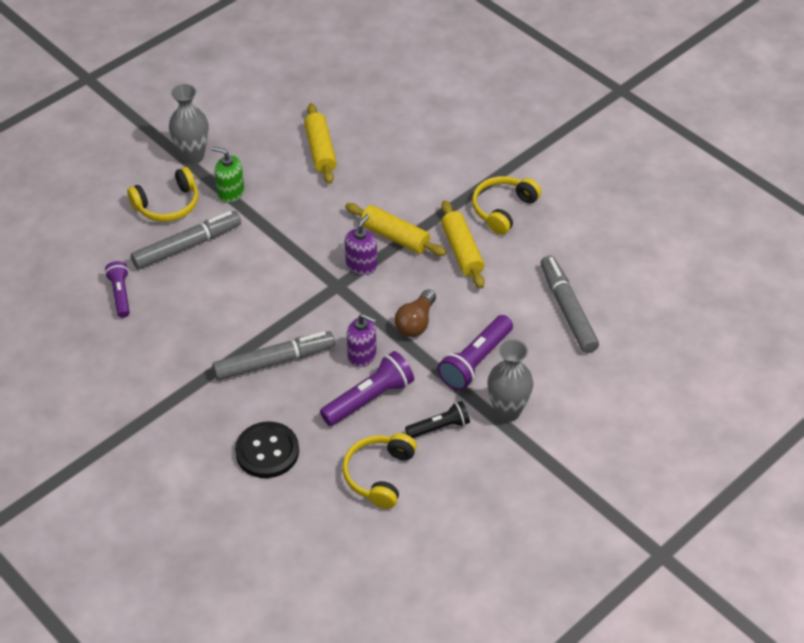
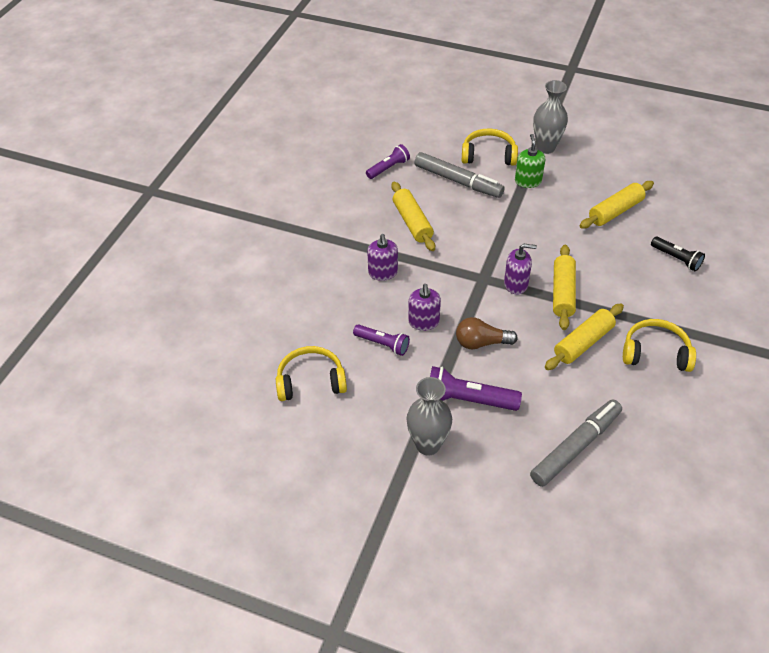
camera: 65 degrees right, 0 degrees up
yellow headphones [127,167,198,222] -> yellow headphones turned 150 degrees clockwise [462,128,518,166]
grey marker [212,331,335,380] -> purple soap dispenser [367,234,398,281]
black button [235,421,299,478] -> none
purple flashlight [320,351,414,426] -> purple flashlight [353,324,410,356], size x0.64
black flashlight [405,401,470,438] -> black flashlight moved to [651,237,705,271]
none -> yellow rolling pin [391,181,435,251]

